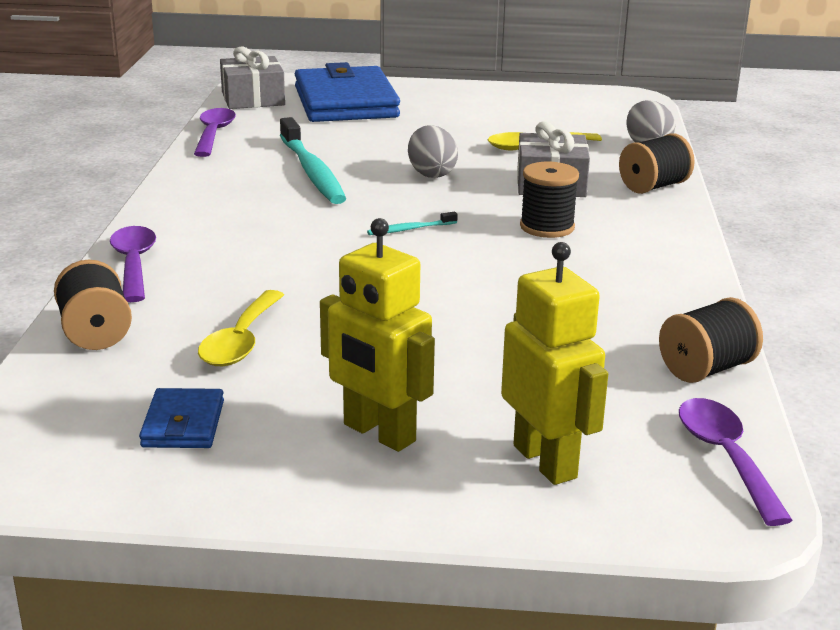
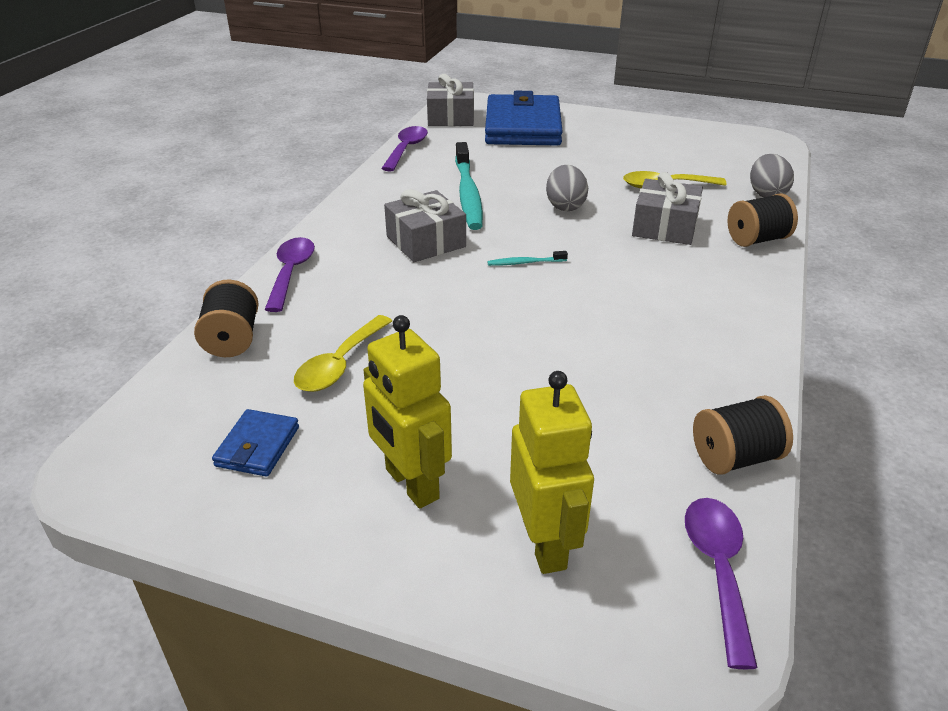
camera: 15 degrees right, 10 degrees up
black spool [520,162,579,238] -> none
none -> grey gift [384,189,466,262]

